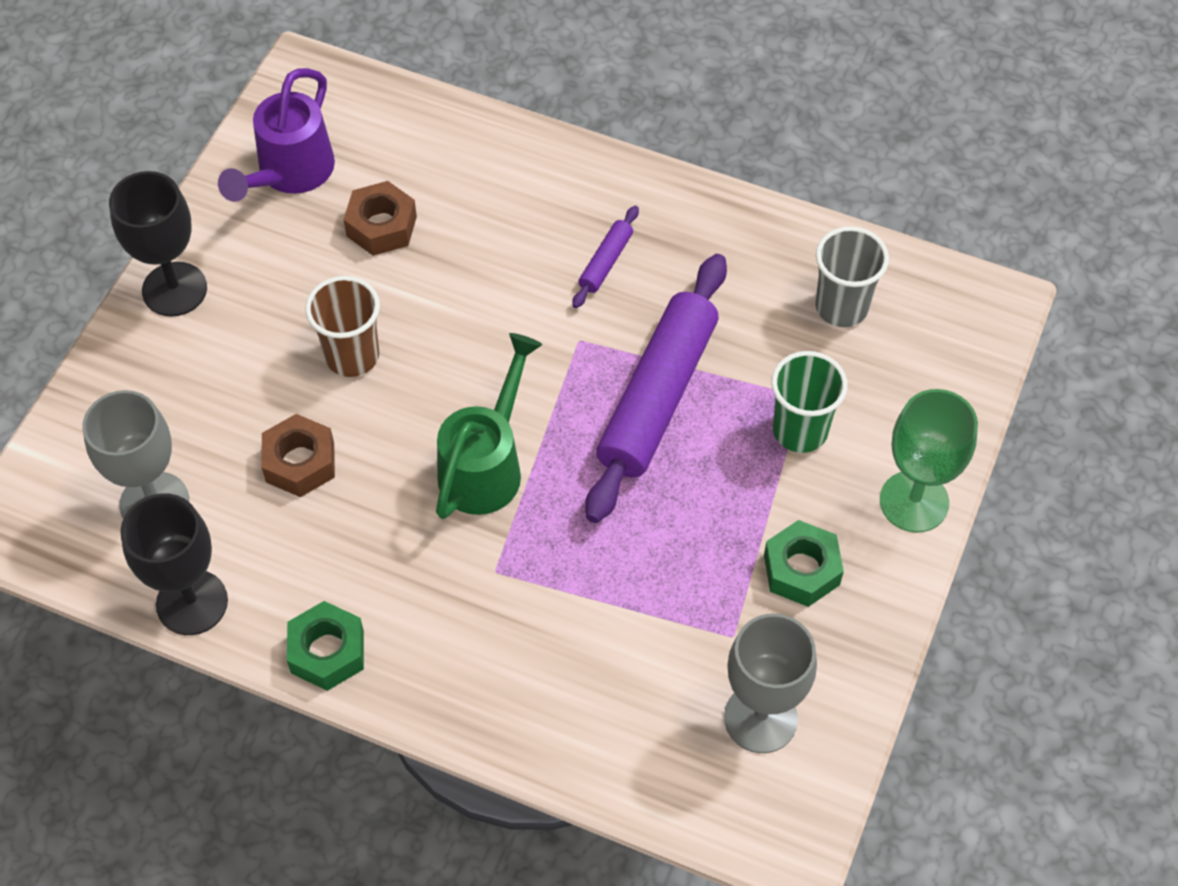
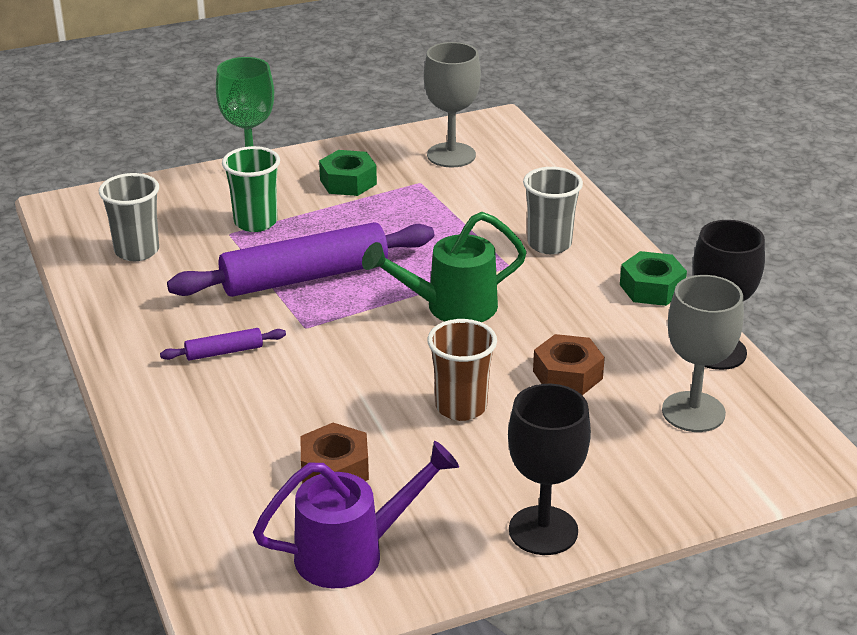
camera: 135 degrees left, 25 degrees down
none -> grey cup [523,167,583,254]

